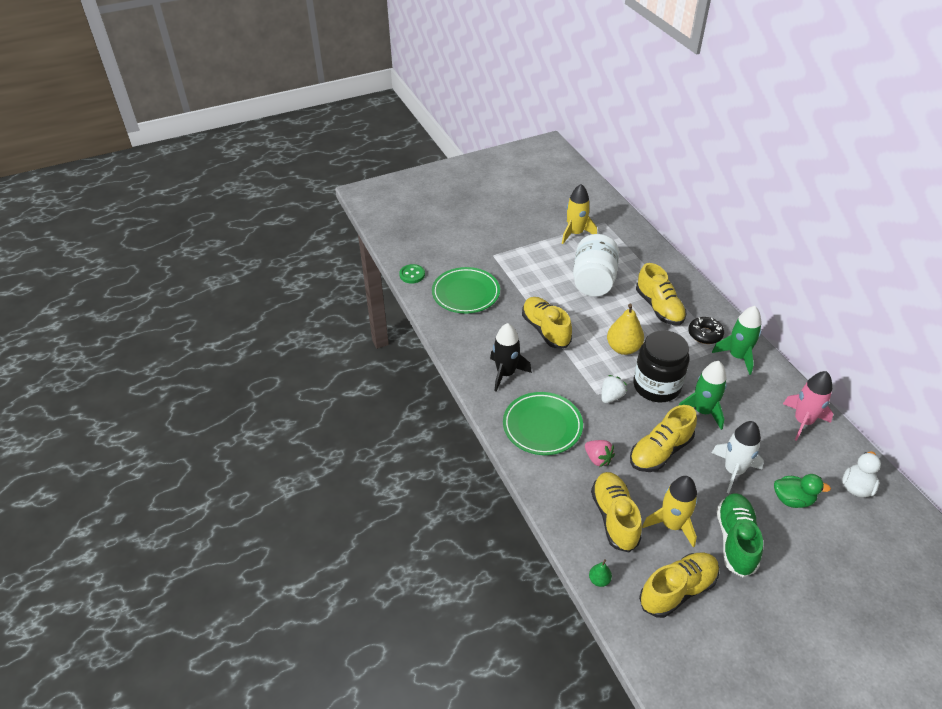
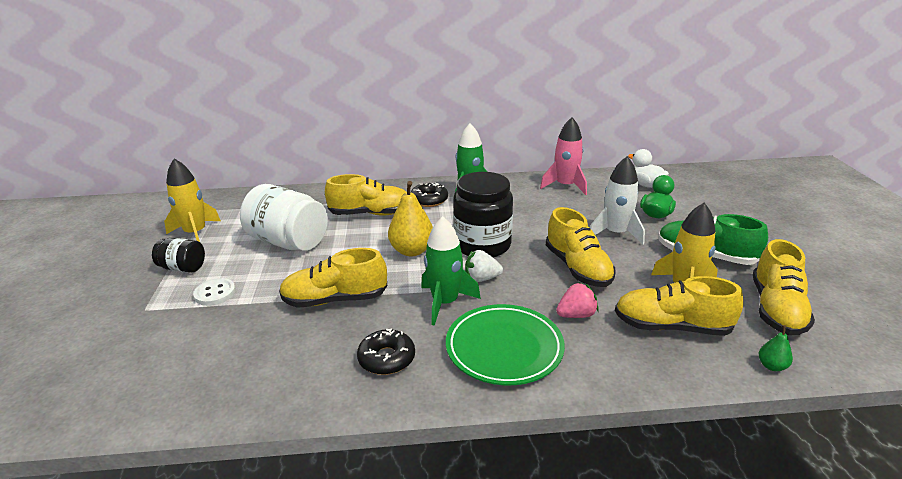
camera: 70 degrees left, 15 degrees down
green button [399,264,425,283] -> none
green plate [432,267,500,314] -> none
black rocket [490,323,532,392] -> black donut [357,328,415,375]
white strawberry [601,375,627,403] -> white strawberry turned 60 degrees counterclockwise [465,250,503,282]
yellow shoe [639,552,719,618] -> yellow shoe turned 150 degrees counterclockwise [753,239,815,335]
green rocket [679,361,727,430] -> green rocket moved to [421,216,481,326]
none -> black jar [152,238,205,273]
none -> white button [193,278,236,306]

